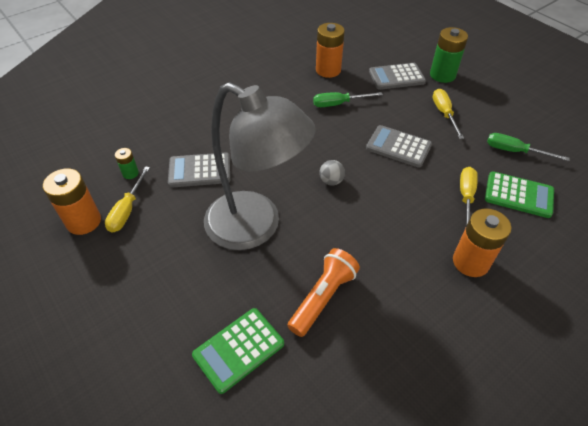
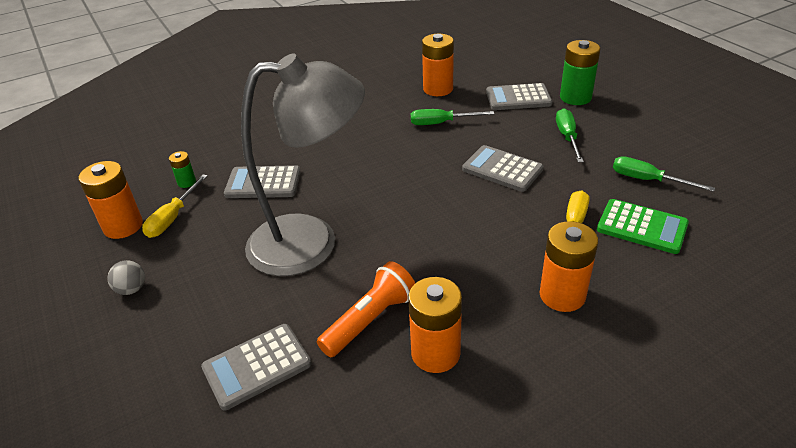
camera: 10 degrees right, 10 degrees down
green calculator [192,308,284,394] -> grey calculator [201,324,311,410]
grey lamp [204,82,316,250] -> grey lamp turned 45 degrees counterclockwise [241,53,365,276]
grey ball [319,160,345,186] -> grey ball moved to [107,260,145,295]
yellow screwdriver [433,89,464,139] -> green screwdriver [556,108,584,162]
none -> orange battery [408,277,462,373]

